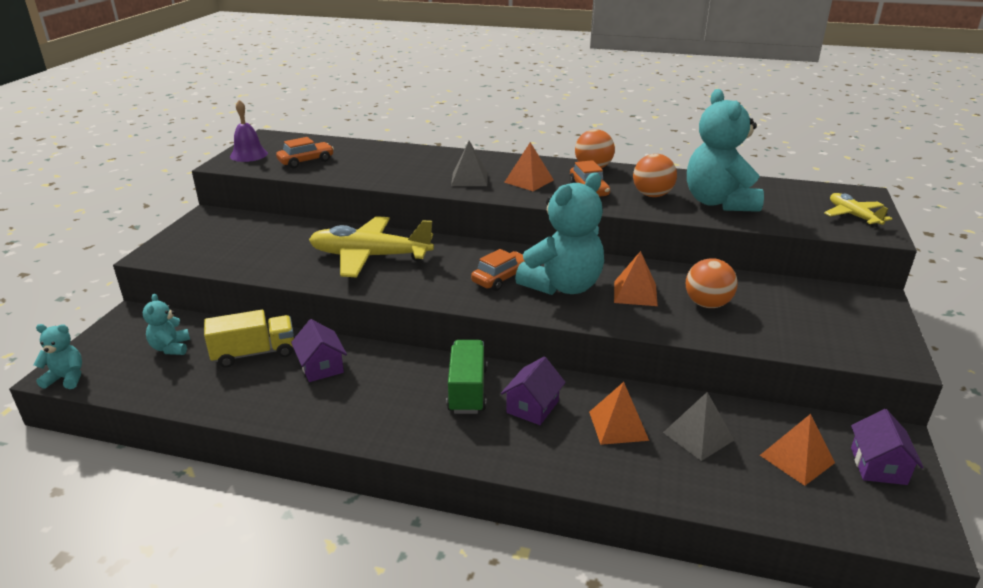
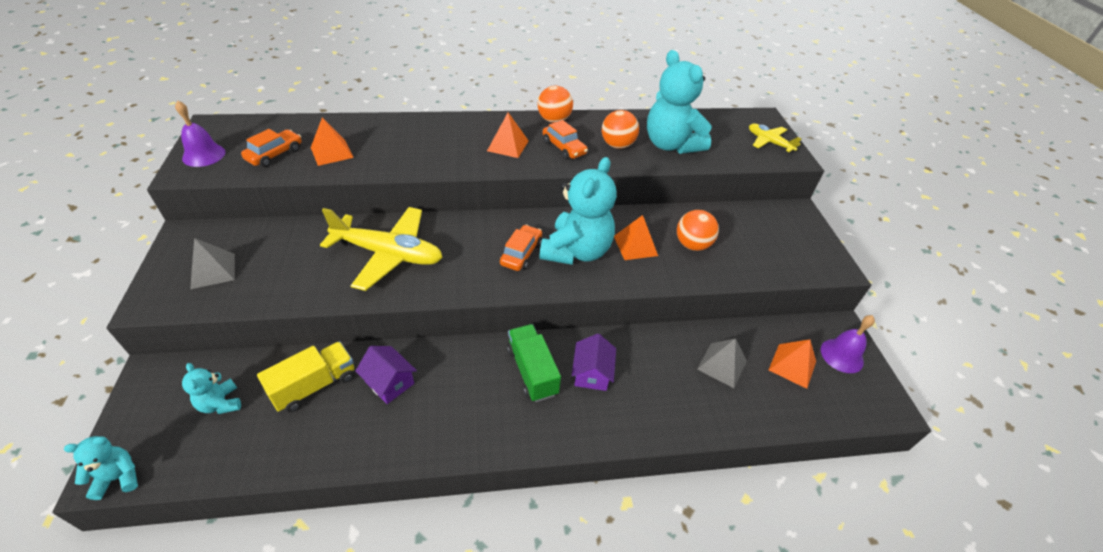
camera: 25 degrees left, 15 degrees up
yellow plane [309,216,434,278] -> yellow plane turned 150 degrees counterclockwise [320,207,443,291]
grey pyramid [451,141,488,186] -> grey pyramid moved to [190,238,235,289]
orange pyramid [589,382,649,445] -> orange pyramid moved to [311,118,354,166]
purple house [851,409,924,485] -> purple bell [821,315,875,373]

